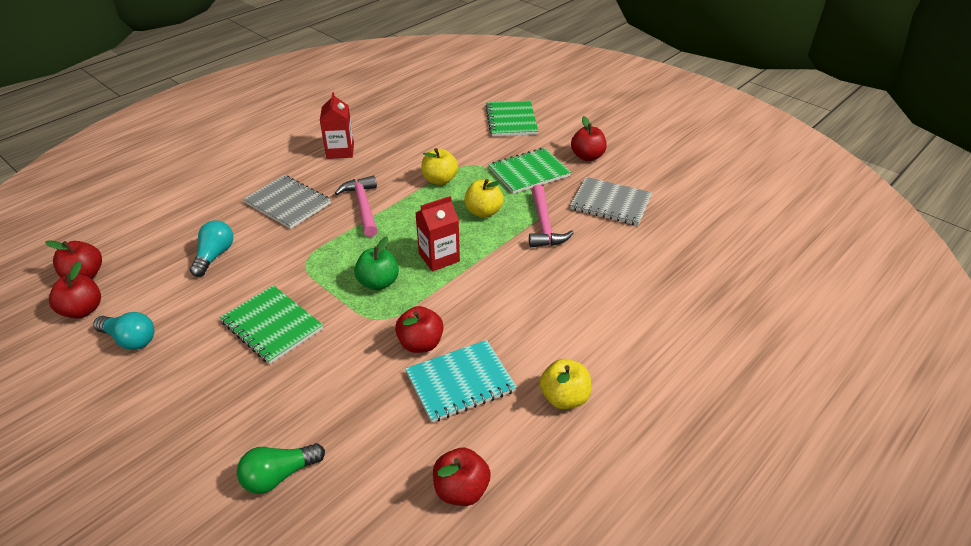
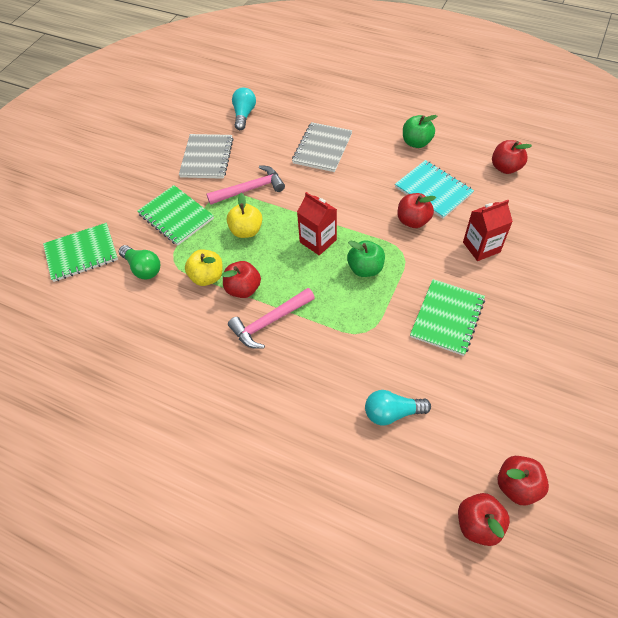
camera: 105 degrees left, 15 degrees up
turquoise light bulb [93,312,154,350] -> turquoise light bulb moved to [232,87,256,130]
green light bulb [237,443,325,494] -> green light bulb moved to [119,245,160,279]
grey notebook [243,175,331,229] -> grey notebook moved to [292,122,352,172]
red carton [320,92,354,159] -> red carton moved to [463,200,513,261]
yellow apple [540,359,591,409] -> green apple [403,115,437,148]
red apple [571,116,607,161] -> red apple moved to [222,261,261,298]

